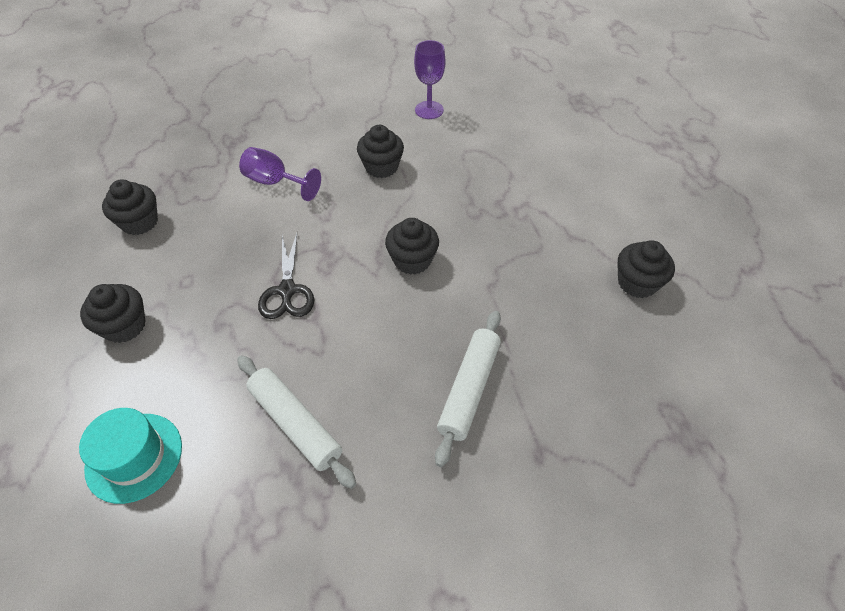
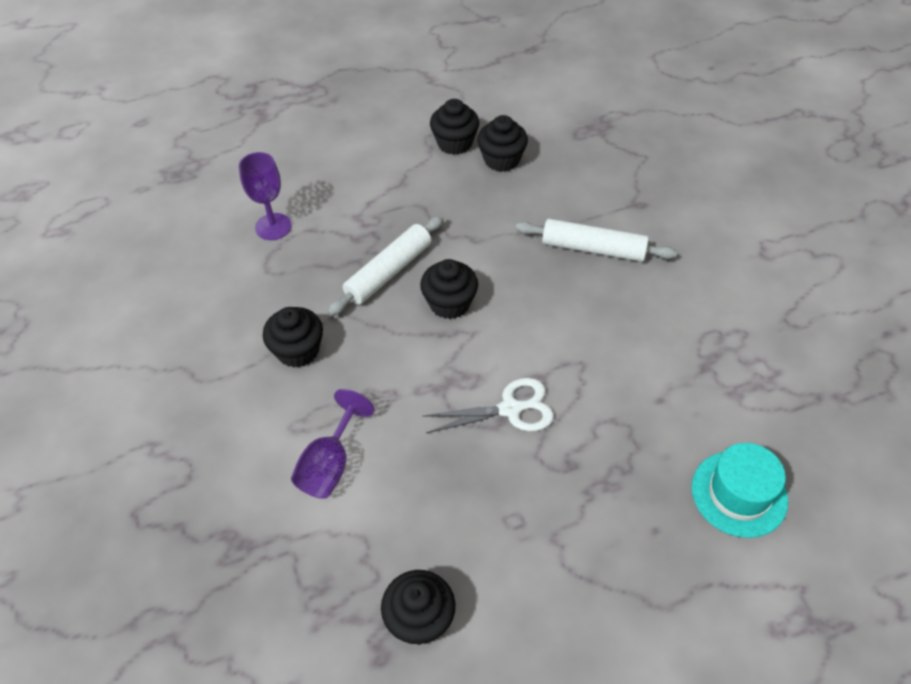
camera: 95 degrees left, 0 degrees up
black cupcake [80,284,146,343] -> black cupcake moved to [477,115,528,172]
white rolling pin [237,355,356,489] -> white rolling pin moved to [328,215,444,316]
black scissors [258,233,314,319] -> white scissors [422,378,554,433]
purple goblet [414,40,445,119] -> purple goblet moved to [239,152,292,240]

